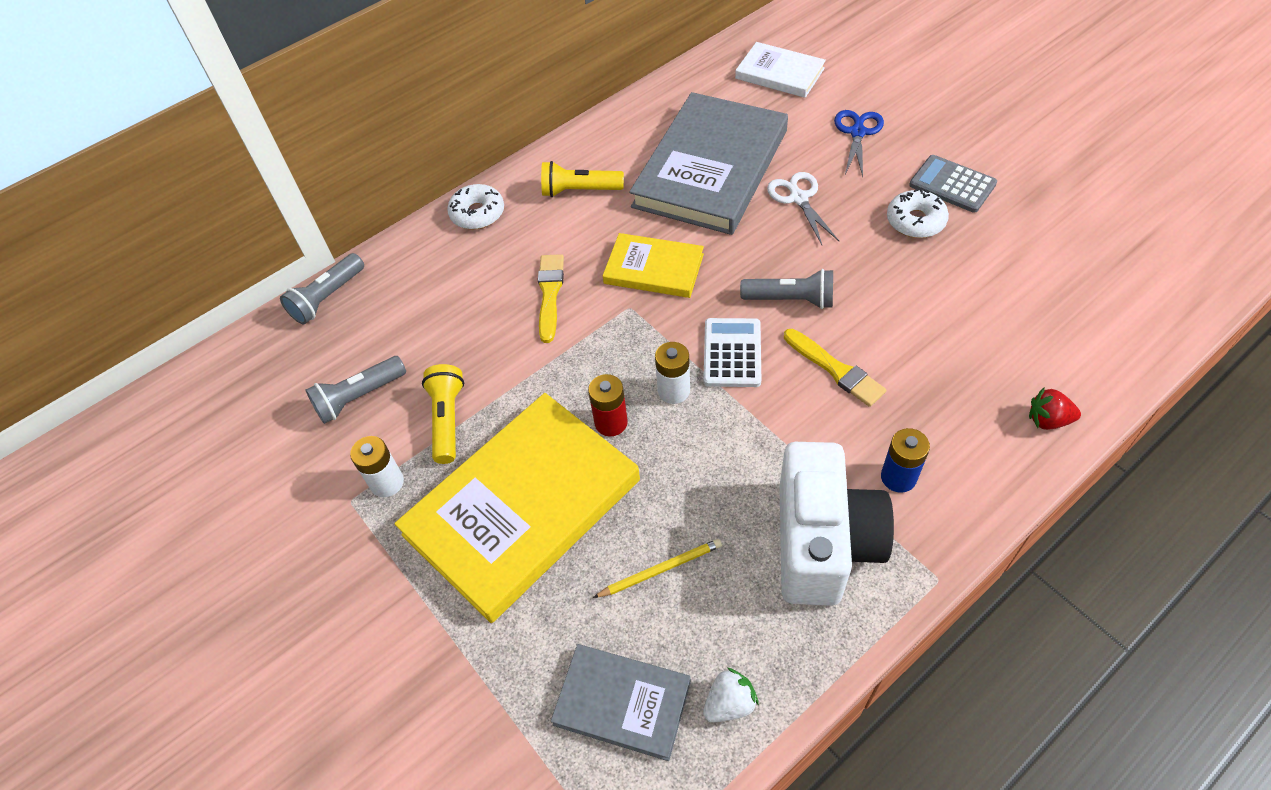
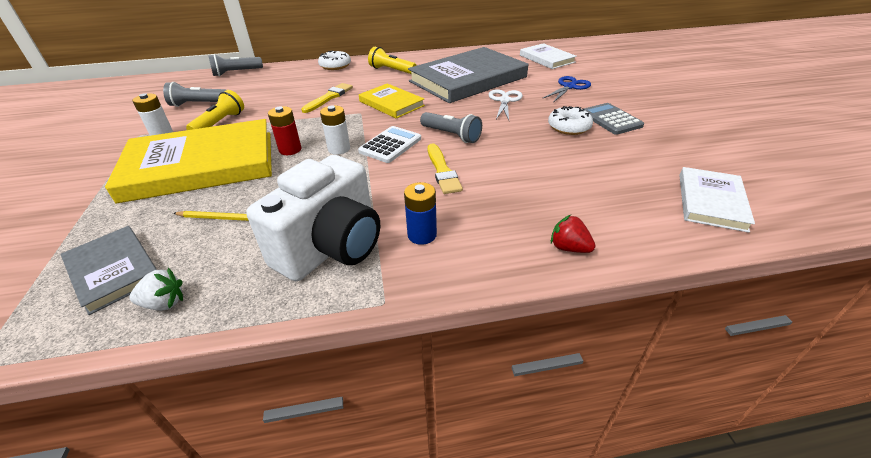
camera: 25 degrees right, 15 degrees down
none -> white book [679,167,755,233]

